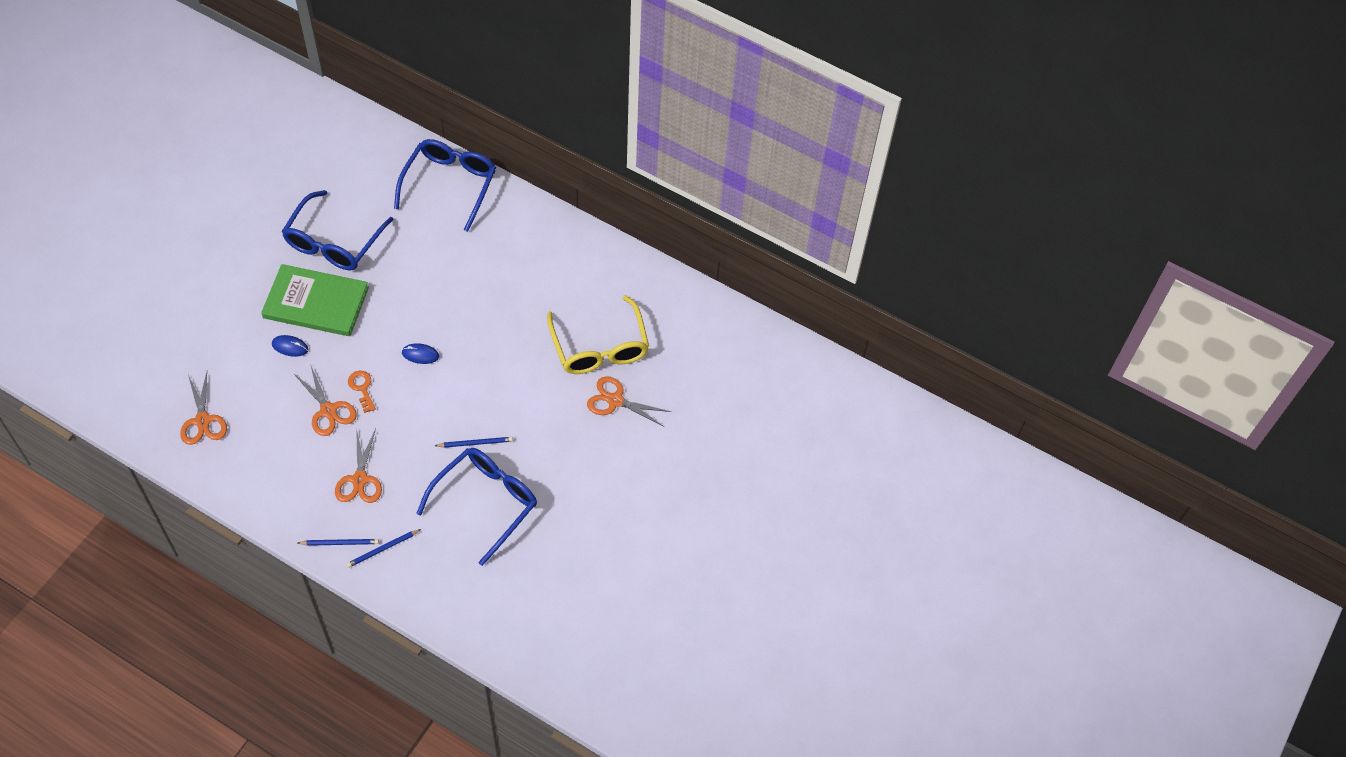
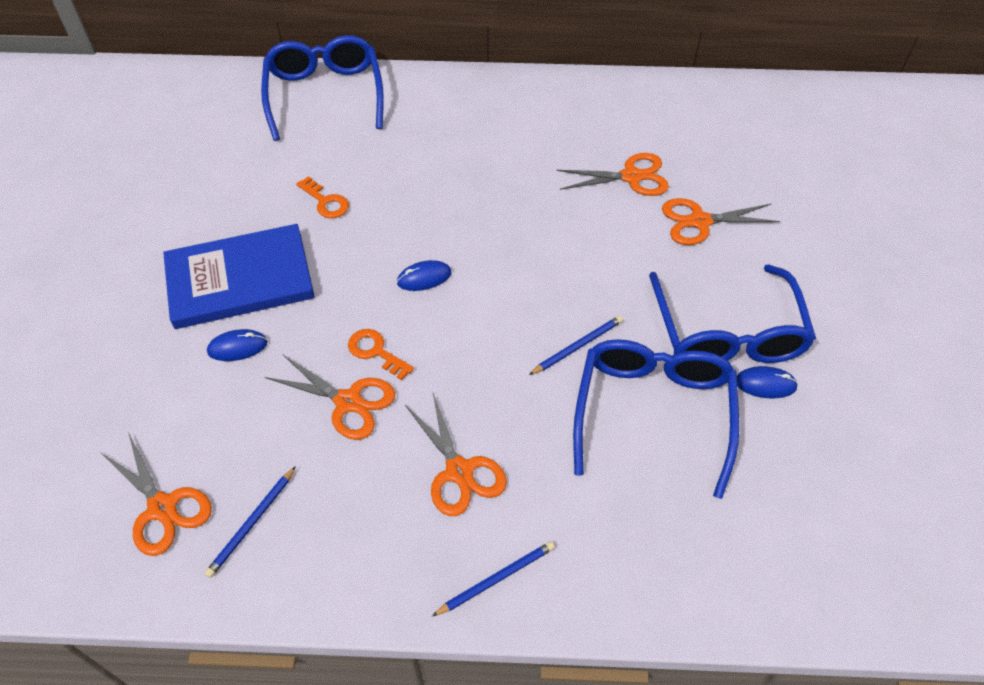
camera: 25 degrees left, 5 degrees down
green book [261,264,369,336] -> blue book [163,224,315,329]
blue glasses [282,190,394,271] -> blue glasses moved to [649,264,816,363]
blue pencil [346,529,421,568] -> blue pencil moved to [205,466,296,578]
yellow glasses [547,295,649,374] -> orange scissors [557,153,669,196]
none -> orange key [296,176,349,218]
none -> blue mouse [737,366,798,398]

